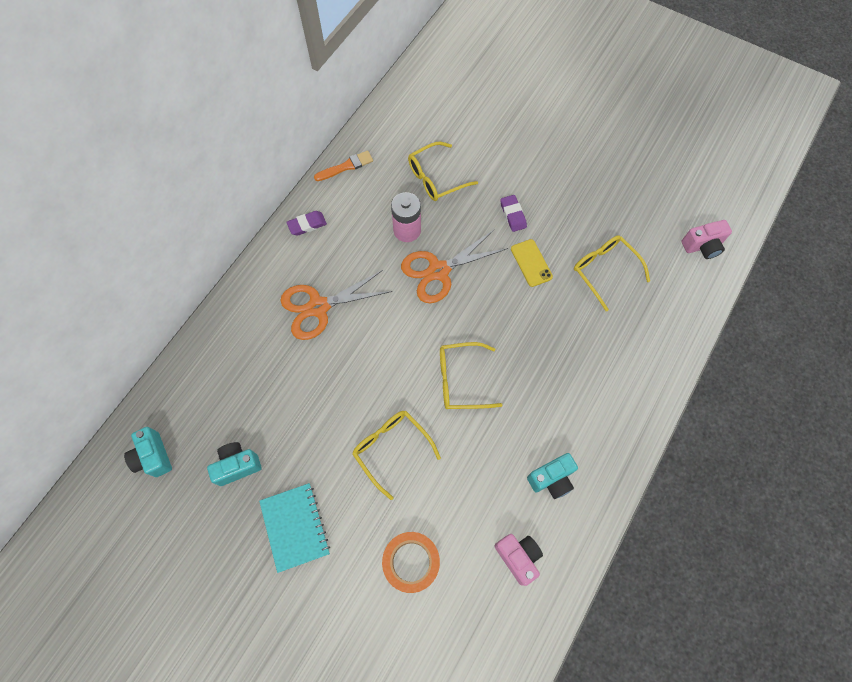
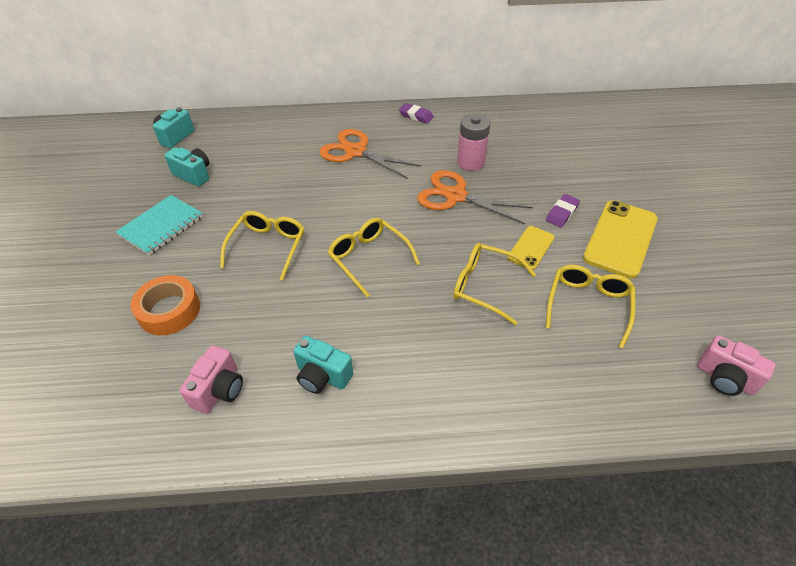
camera: 55 degrees right, 20 degrees down
orange brush [314,151,373,181] -> none
yellow glasses [408,142,478,201] -> yellow glasses moved to [453,243,536,325]
none -> yellow phone [583,200,658,279]

